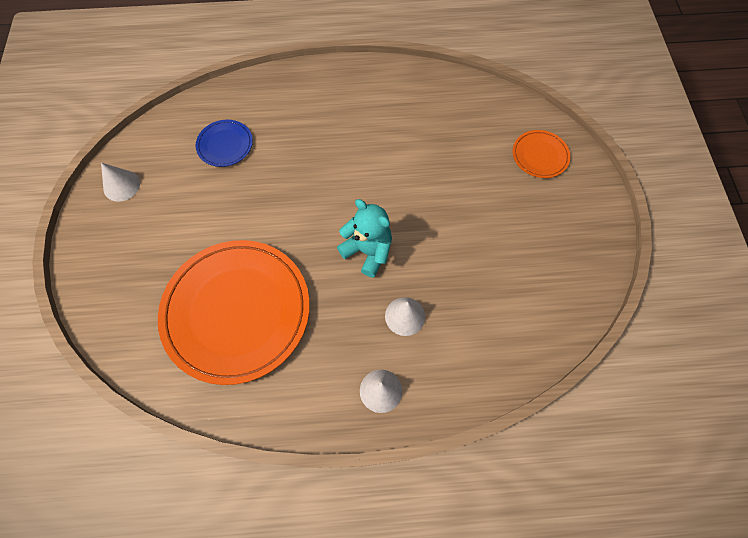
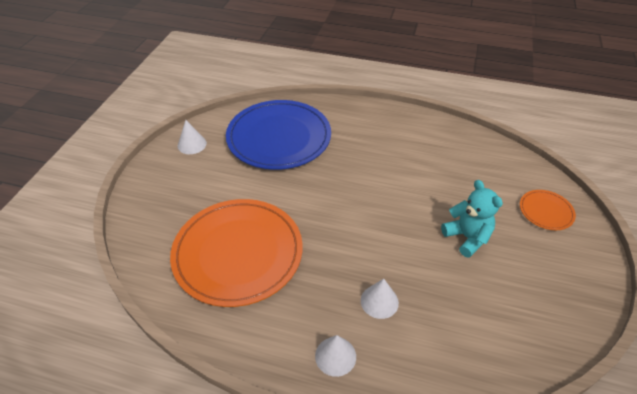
camera: 20 degrees right, 20 degrees down
blue plate [196,120,253,167] -> blue plate [226,100,331,170], size x2.27
turquoise teddy bear [337,199,392,278] -> turquoise teddy bear moved to [441,180,503,258]

